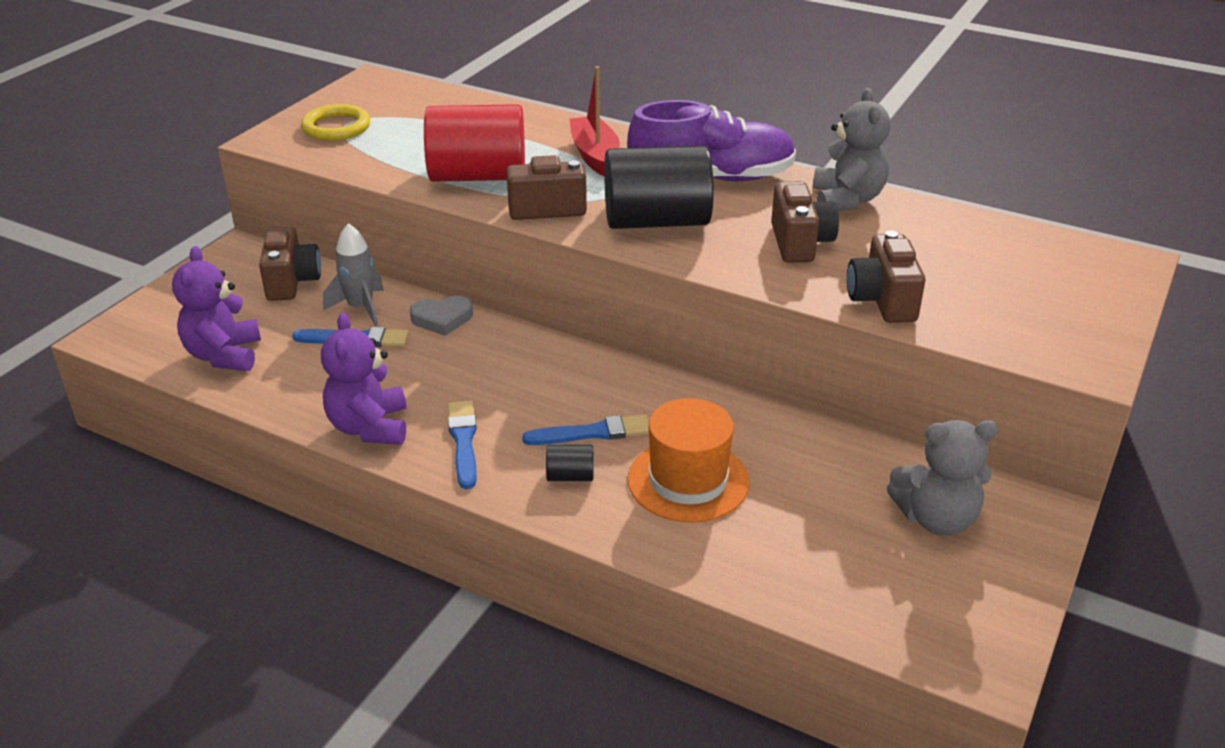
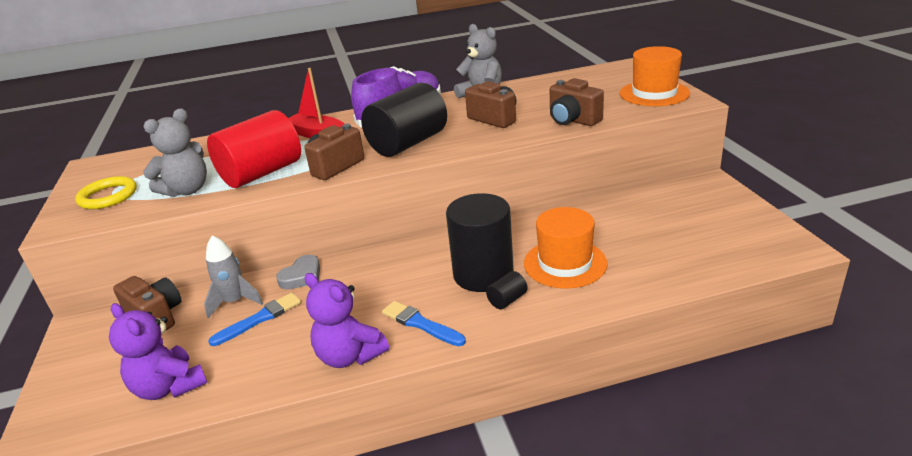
camera: 40 degrees left, 5 degrees down
blue brush [522,414,649,445] -> black cylinder [446,193,514,292]
grey teddy bear [887,420,999,536] -> grey teddy bear moved to [143,109,207,197]
none -> orange hat [620,46,690,106]

